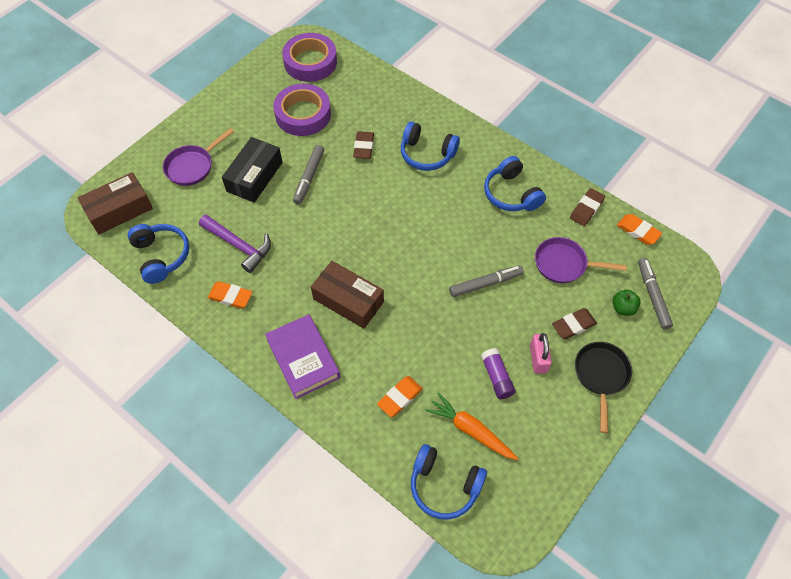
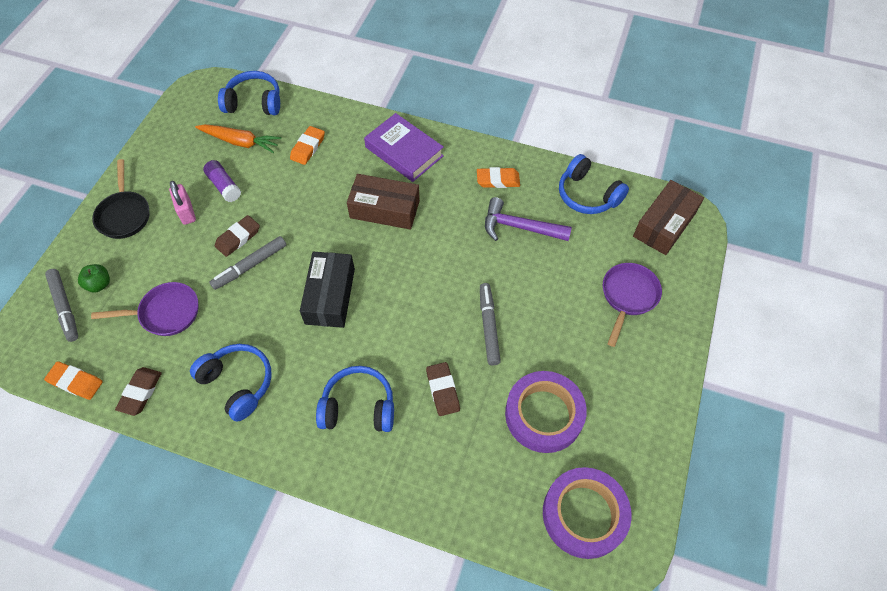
camera: 160 degrees right, 0 degrees up
black box [222,137,282,203] -> black box moved to [300,252,355,328]
brown eraser [552,308,597,339] -> brown eraser moved to [215,215,260,257]

